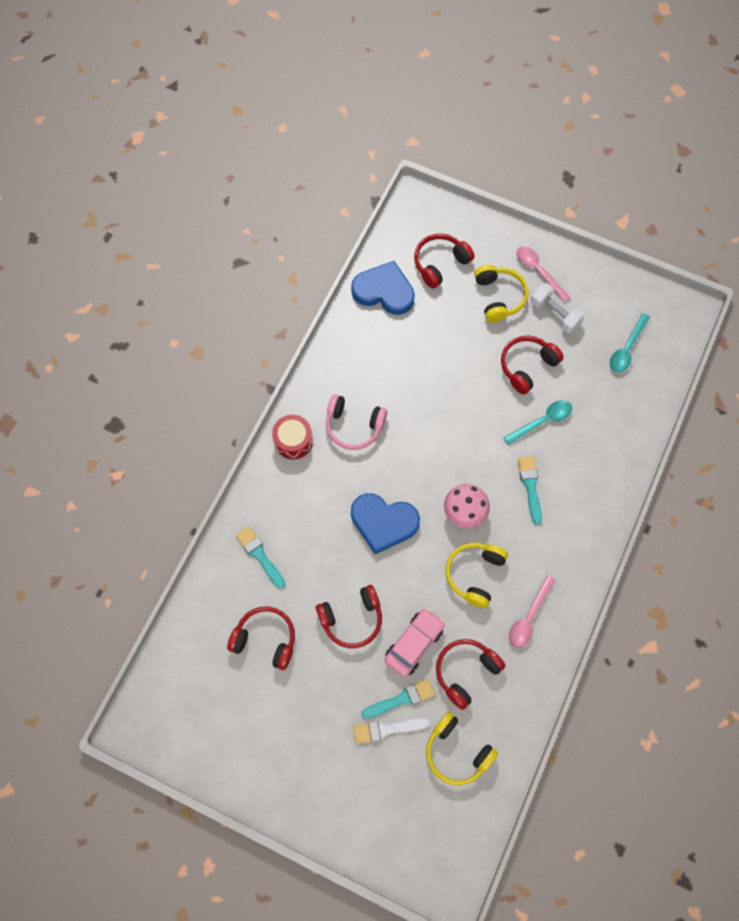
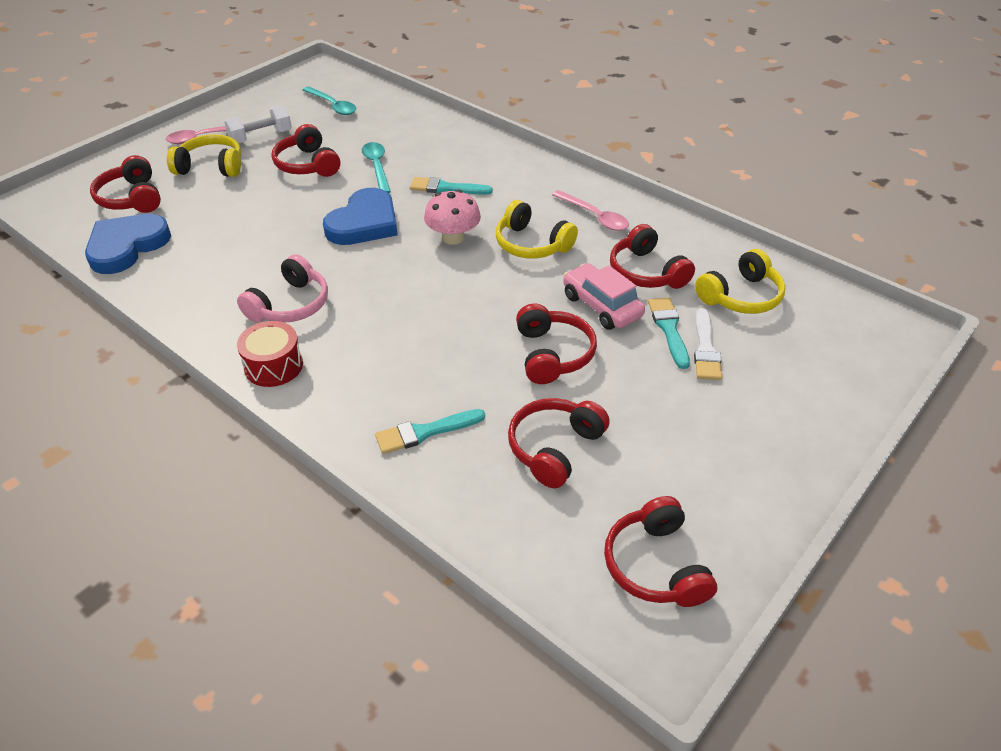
camera: 75 degrees left, 25 degrees down
blue heart [351,493,420,554] -> blue heart moved to [323,188,398,245]
none -> red headphones [604,496,717,607]

